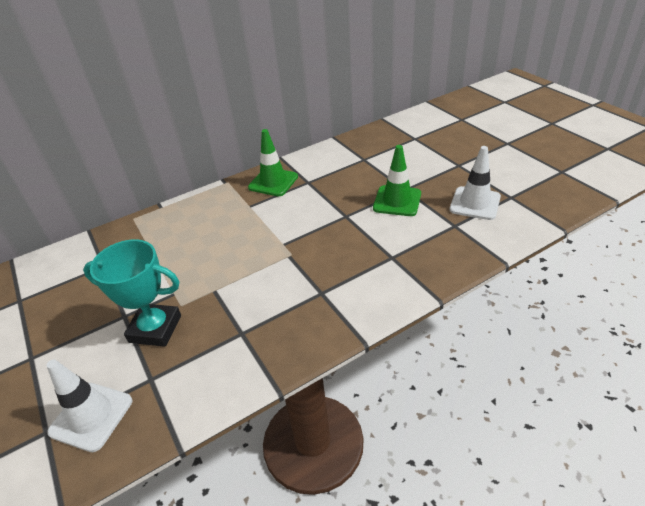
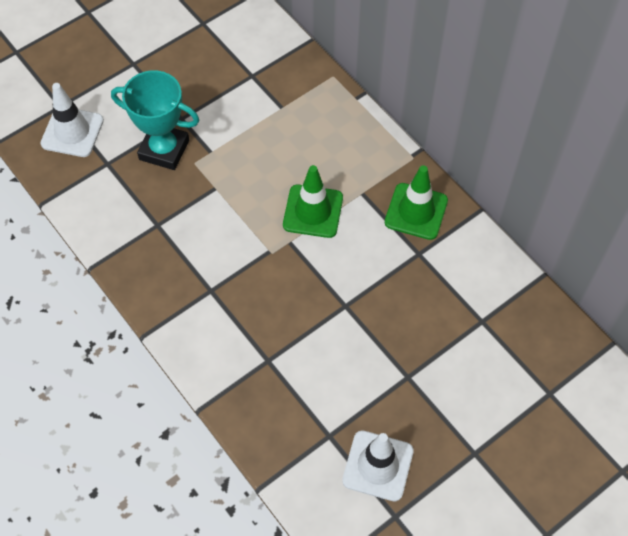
camera: 80 degrees right, 20 degrees up
turquoise trophy [83,240,181,347] -> turquoise trophy turned 75 degrees counterclockwise [111,71,199,170]
green traffic cone [373,145,421,216] -> green traffic cone moved to [283,165,343,238]

